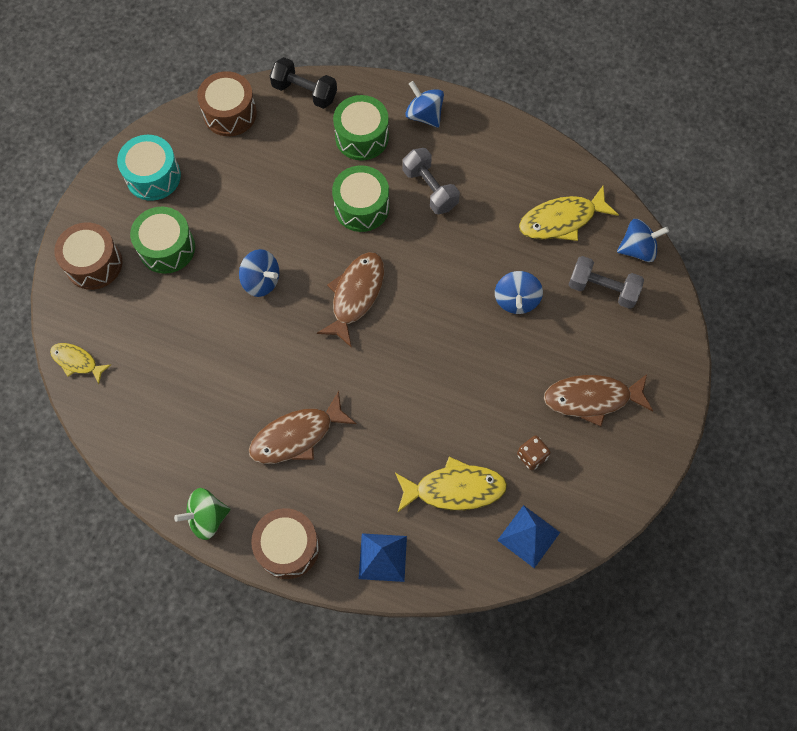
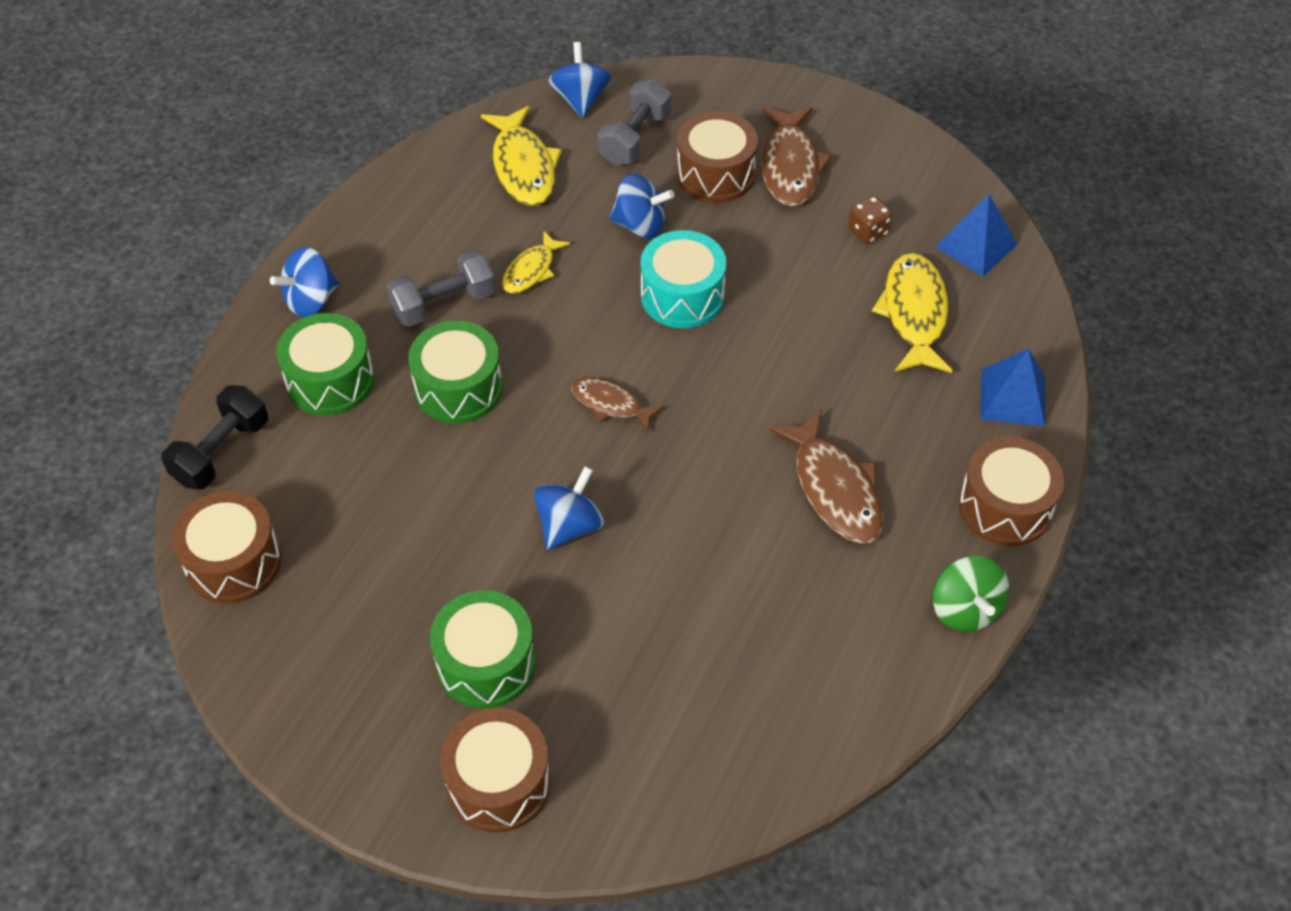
camera: 85 degrees left, 15 degrees down
yellow fish [50,343,111,384] -> yellow fish moved to [502,231,570,294]
turquoise drum [117,135,181,201] -> turquoise drum moved to [641,230,726,328]
brown fish [317,252,385,348] -> brown fish [571,377,664,432], size x0.60
none -> brown drum [677,111,758,203]

